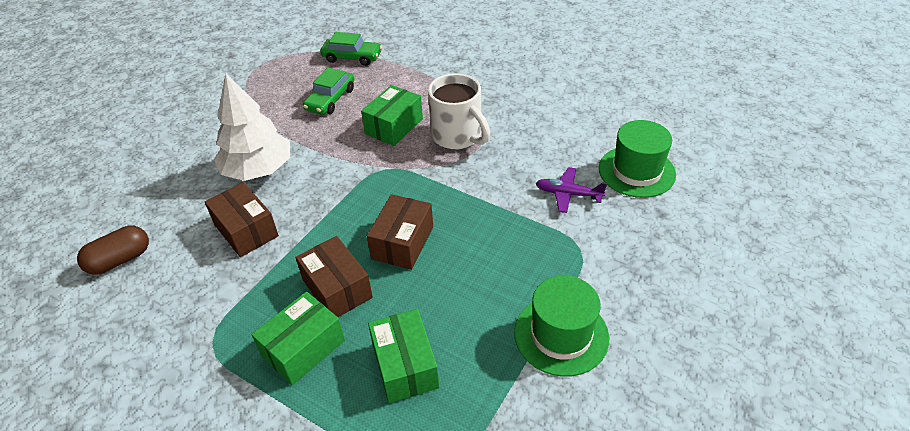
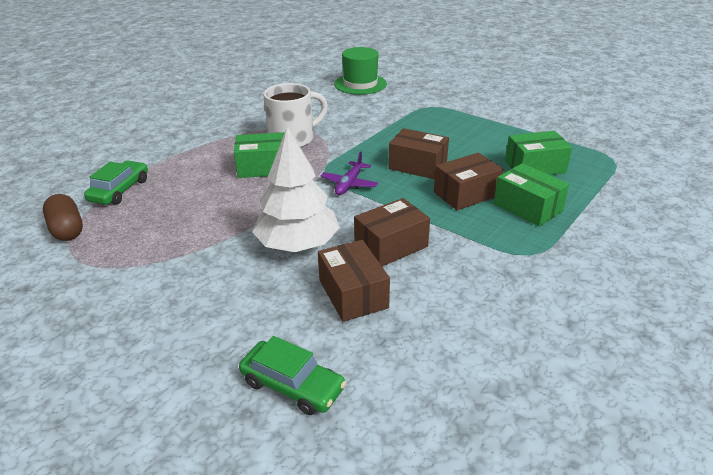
camera: 85 degrees left, 10 degrees down
brown capsule [77,226,149,275] -> brown capsule moved to [43,194,83,241]
green car [303,68,354,115] -> green car moved to [239,336,346,415]
green box [361,85,423,146] -> green box turned 45 degrees counterclockwise [234,132,285,178]
green hat [514,275,609,377] -> none
purple plane [535,167,607,213] -> purple plane moved to [320,151,378,195]
none -> brown box [318,240,390,322]

